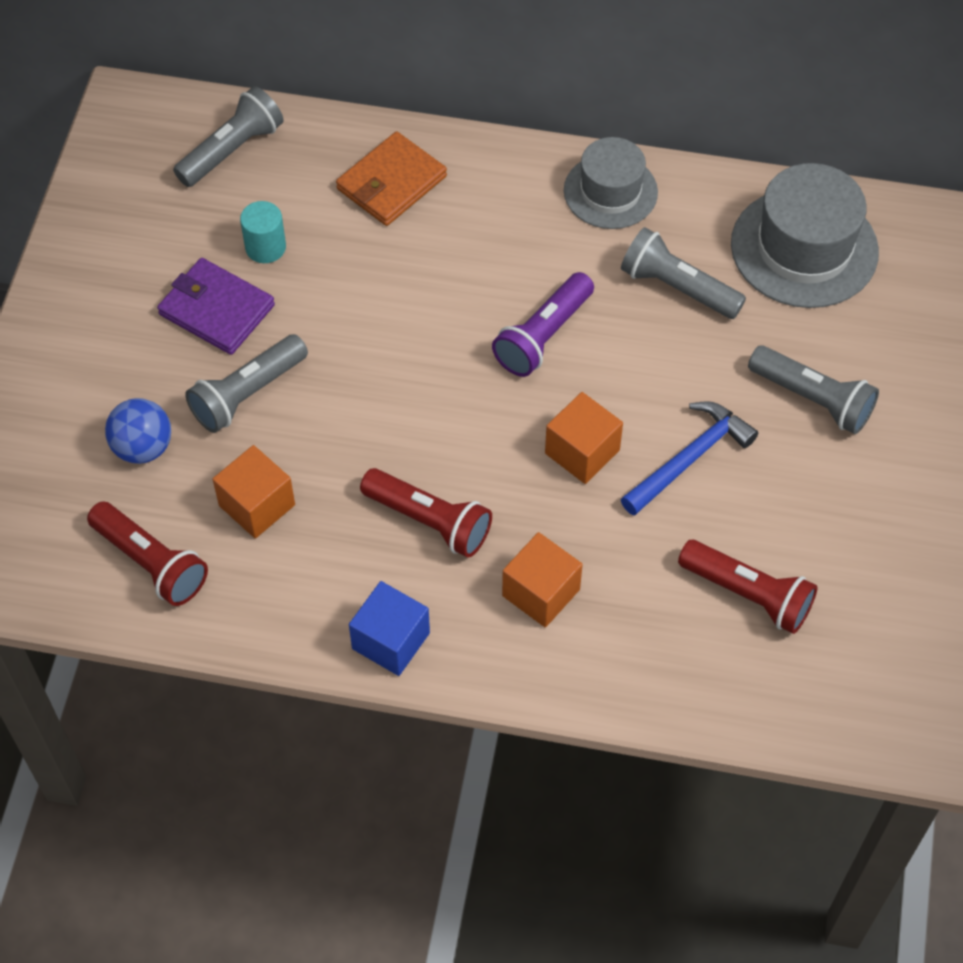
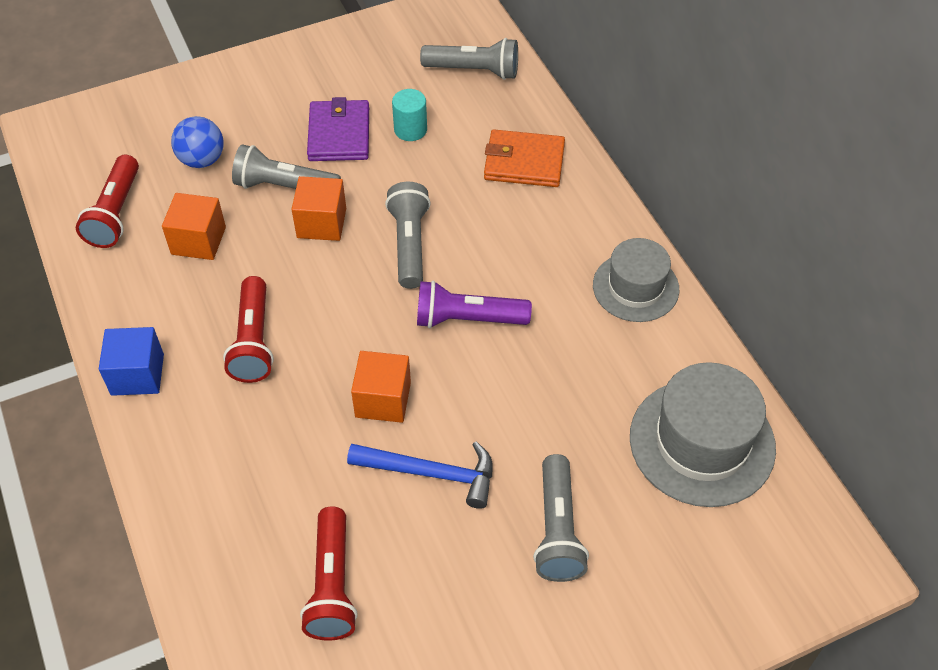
camera: 55 degrees right, 5 degrees down
orange cube [502,532,583,627] -> orange cube moved to [291,176,346,241]
grey flashlight [621,227,746,319] -> grey flashlight moved to [385,182,431,289]

